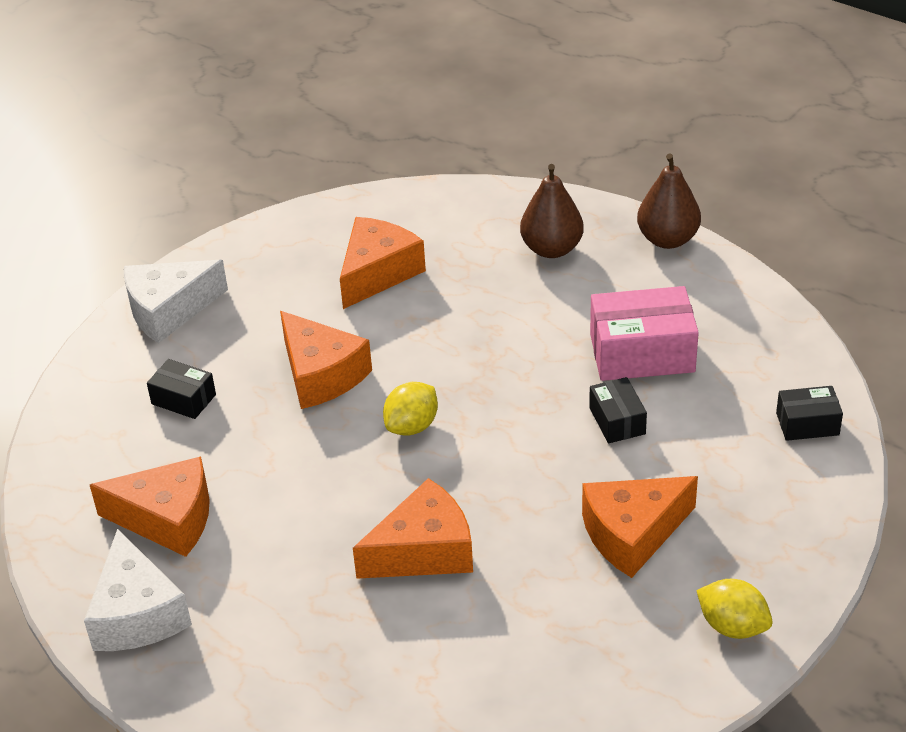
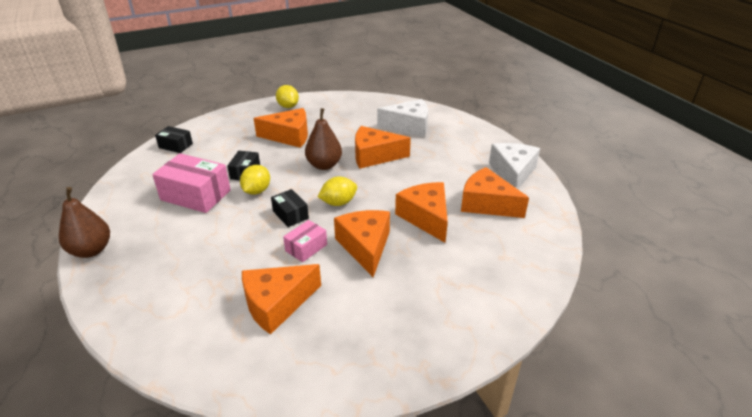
camera: 155 degrees left, 5 degrees down
white cheese [124,260,228,343] -> white cheese moved to [377,99,428,137]
black box [147,359,216,419] -> black box moved to [271,189,309,227]
brown pear [520,164,584,258] -> brown pear moved to [305,108,342,170]
none -> yellow lemon [240,165,270,195]
none -> pink box [283,220,327,262]
none -> orange cheese [395,182,448,243]

